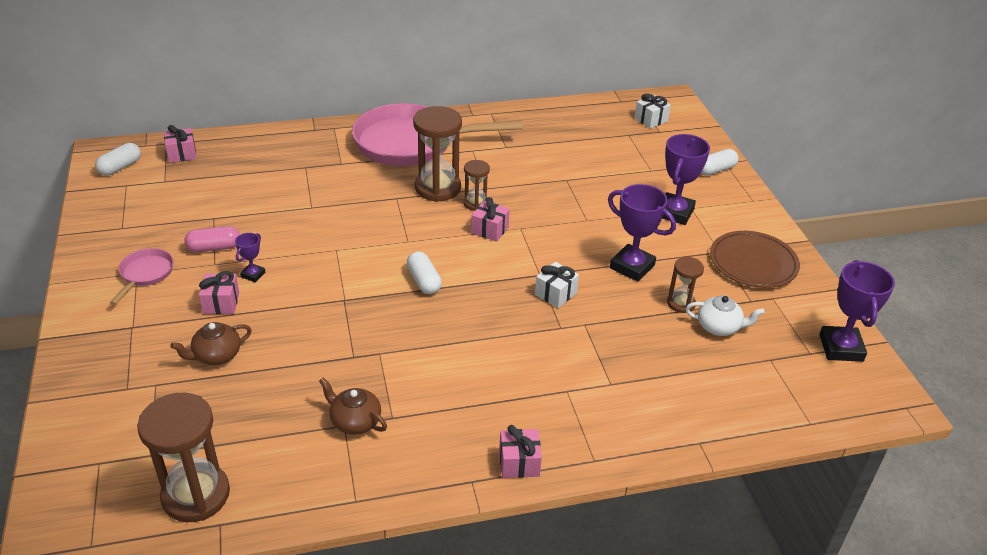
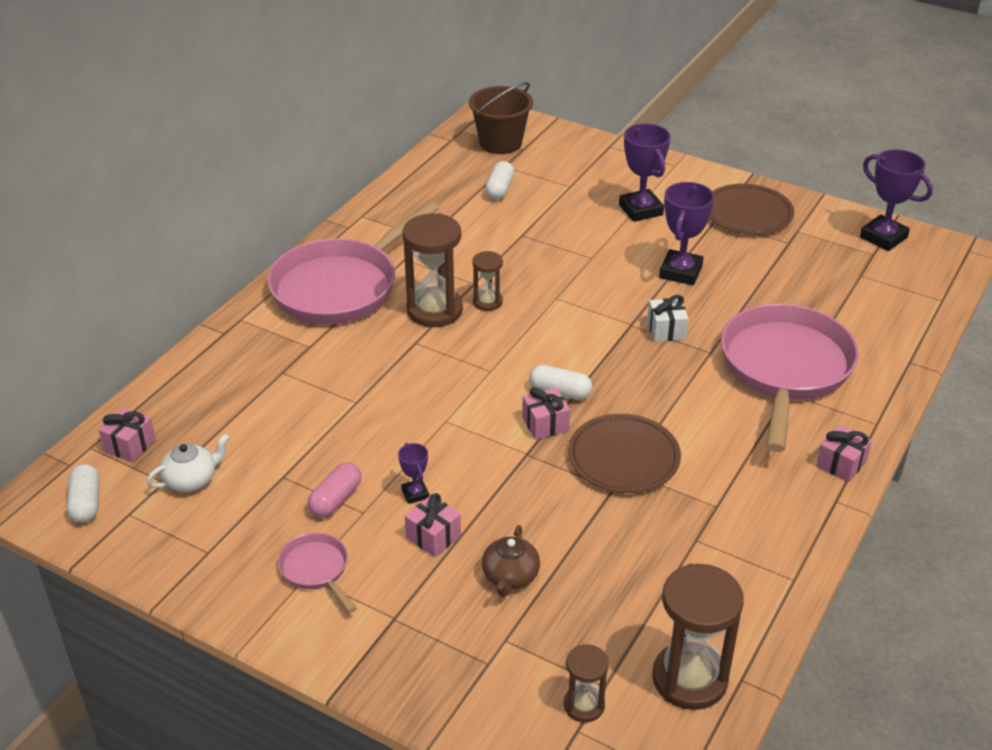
camera: 45 degrees left, 0 degrees up
brown teapot [319,378,387,435] -> none
pink gift [471,197,510,242] -> pink gift moved to [522,387,570,440]
purple trophy [608,184,676,282] -> purple trophy turned 60 degrees counterclockwise [659,182,714,285]
white gift [634,94,671,128] -> brown bucket [469,82,533,154]
brown hourglass [667,257,704,313] -> brown hourglass moved to [564,644,609,722]
white teapot [685,296,765,336] -> white teapot moved to [147,434,229,492]
white capsule [701,149,739,176] -> white capsule moved to [485,161,514,200]
none -> brown plate [568,414,681,493]
none -> pink pan [721,304,859,452]

